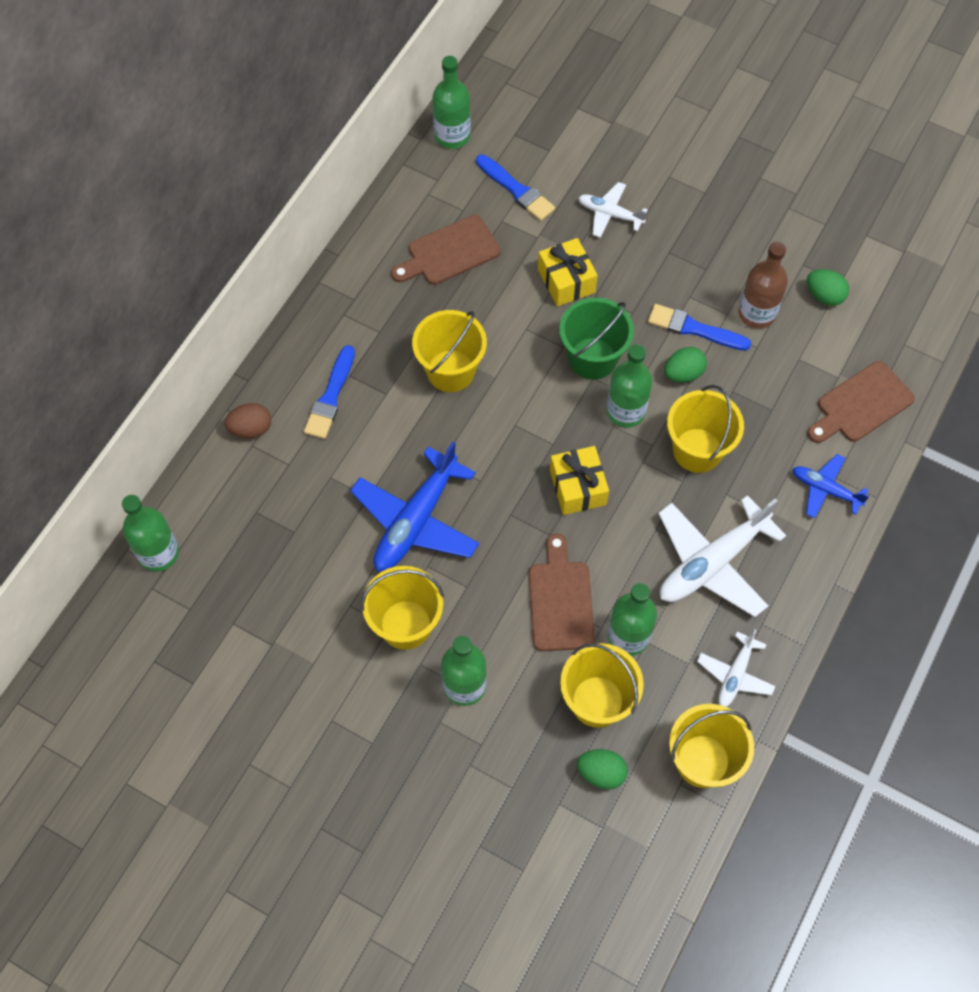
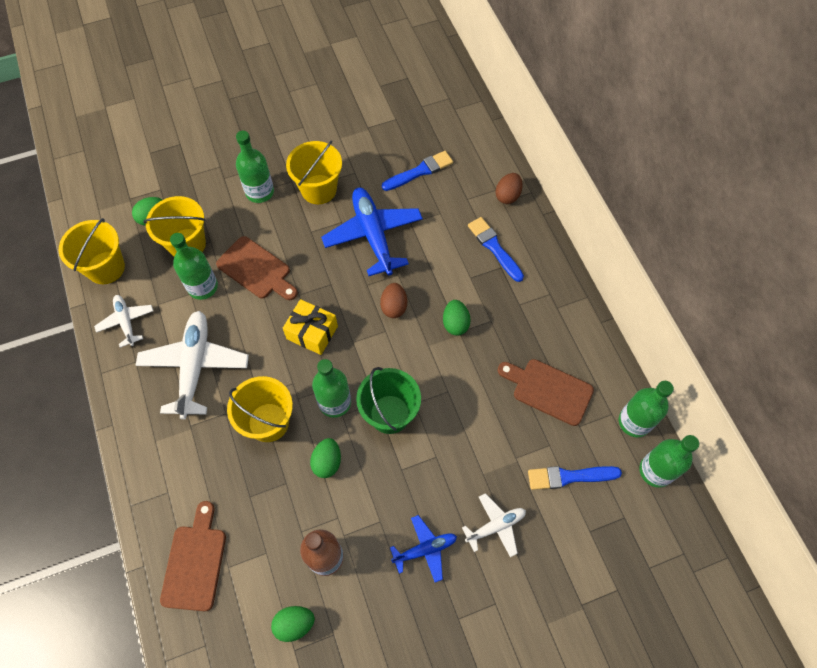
camera: 130 degrees right, 0 degrees up
green bottle [122,495,179,572] -> green bottle moved to [619,381,674,437]
brown cutting board [391,215,501,285] -> brown cutting board turned 75 degrees counterclockwise [498,359,594,426]
yellow bucket [412,310,487,392] -> green egg [443,300,471,336]
yellow gift [538,238,598,306] -> none
blue brush [648,304,751,351] -> blue brush moved to [382,151,453,191]
blue plane [793,454,869,518] -> blue plane moved to [390,515,457,583]
none -> brown egg [380,283,407,318]

